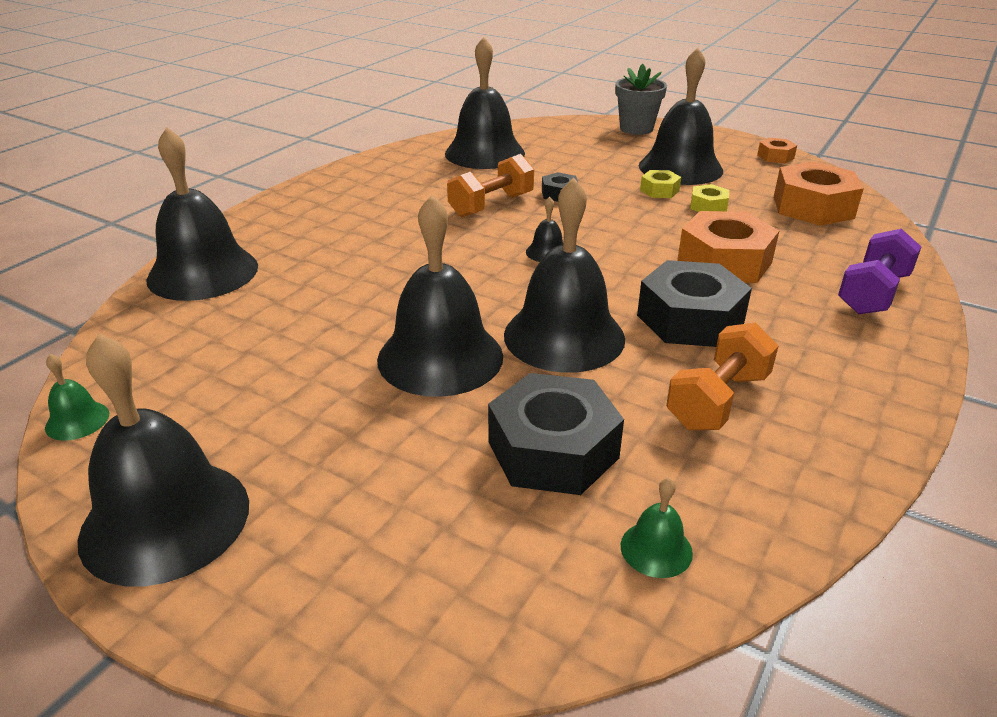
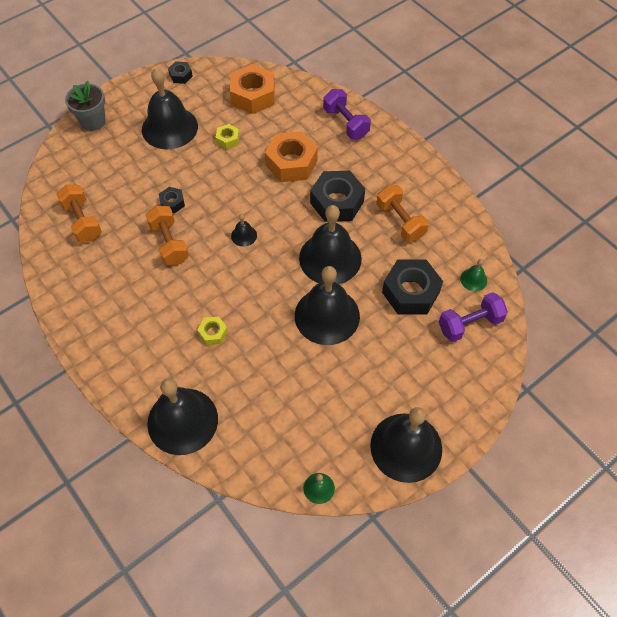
camera: 70 degrees left, 25 degrees up
black bell [445,37,525,169] -> orange dumbbell [56,185,102,242]
yellow nut [640,170,681,198] -> yellow nut moved to [197,316,228,345]
orange nut [757,138,797,163] -> black nut [168,61,193,84]
none -> purple dumbbell [439,292,508,342]

